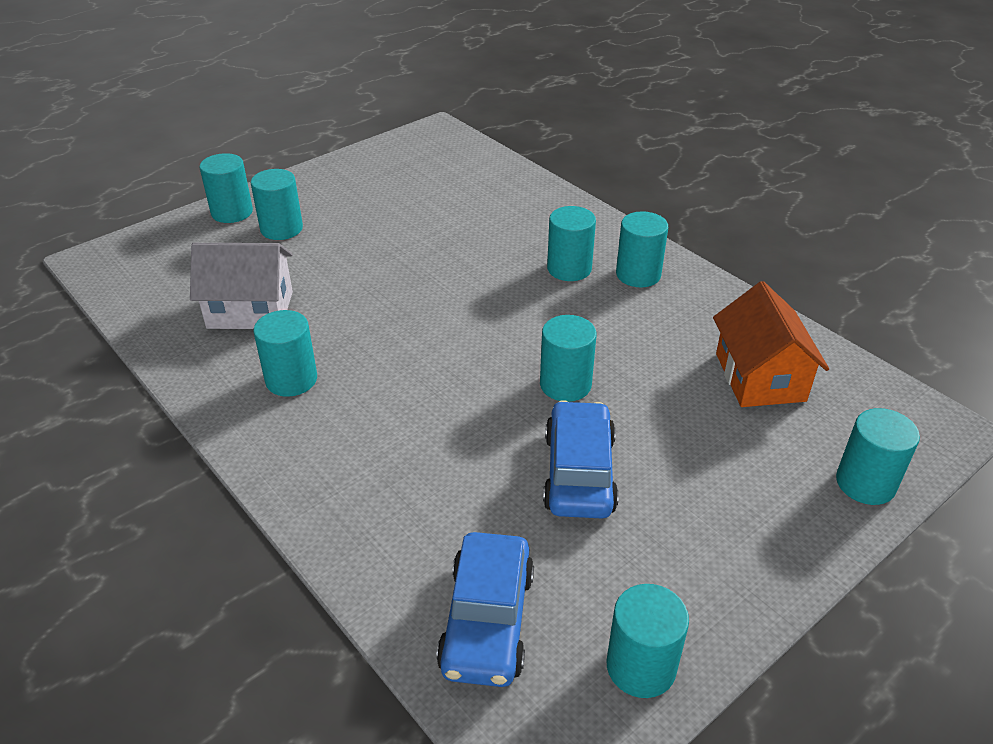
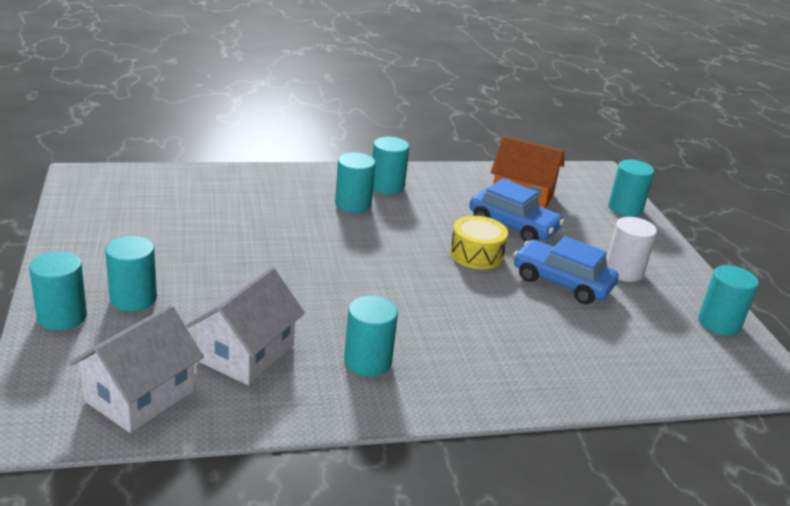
camera: 65 degrees left, 10 degrees down
blue car [436,532,534,687] -> blue car moved to [469,178,564,242]
turquoise cylinder [540,315,597,402] -> yellow drum [450,216,508,269]
none -> white house [69,305,204,433]
none -> white cylinder [607,217,657,282]

